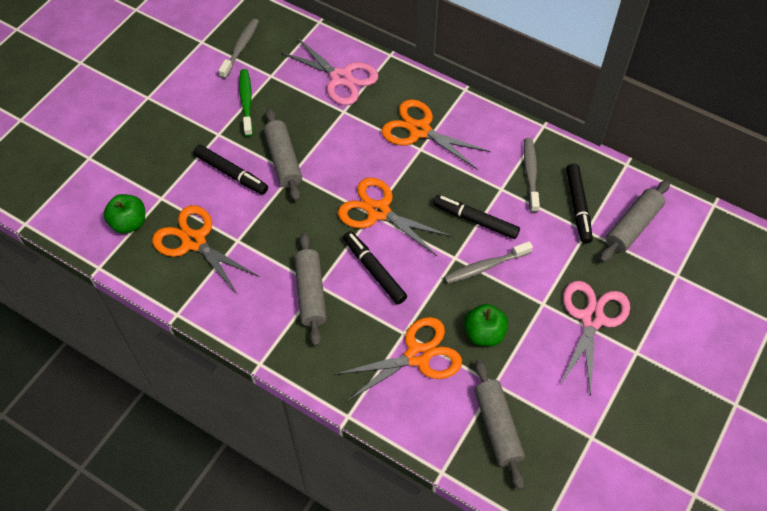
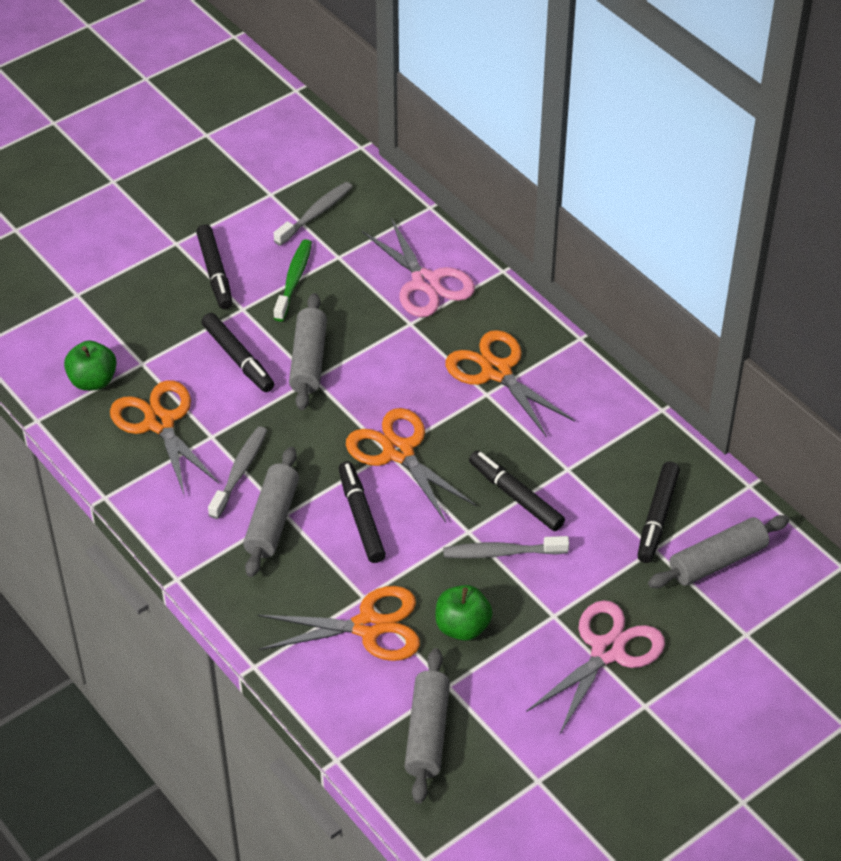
camera: 20 degrees right, 10 degrees down
grey toothbrush [524,138,540,213] -> grey toothbrush moved to [208,426,267,519]
none -> black marker [196,224,233,309]

